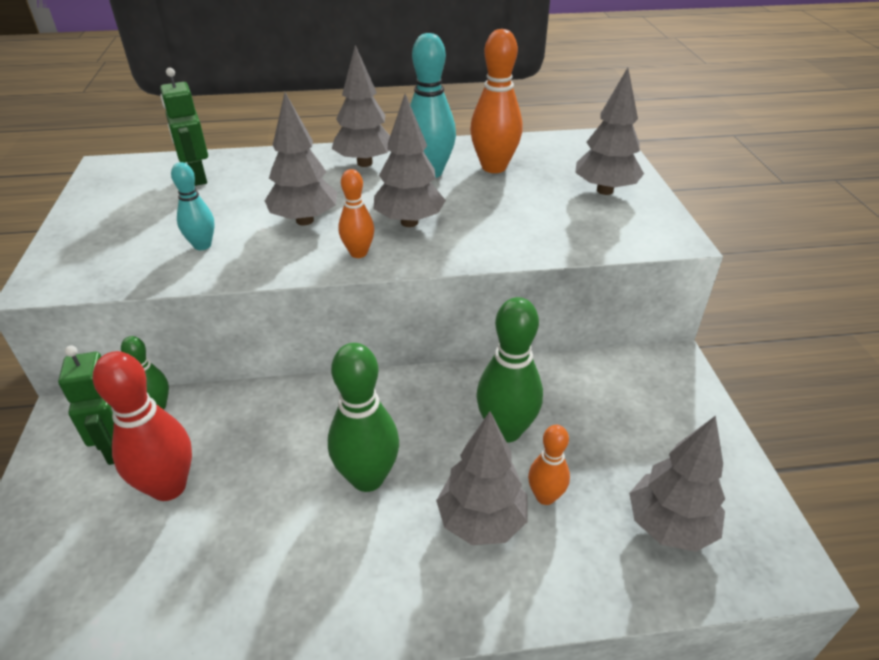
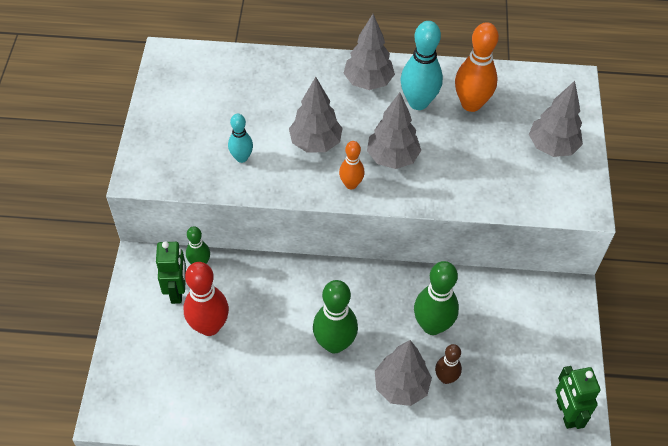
camera: 10 degrees right, 15 degrees up
green robot [160,68,208,186] -> green robot moved to [556,366,601,429]
orange bowling pin [528,425,570,505] -> brown bowling pin [435,344,462,384]
grey tree [629,415,725,552] -> none

